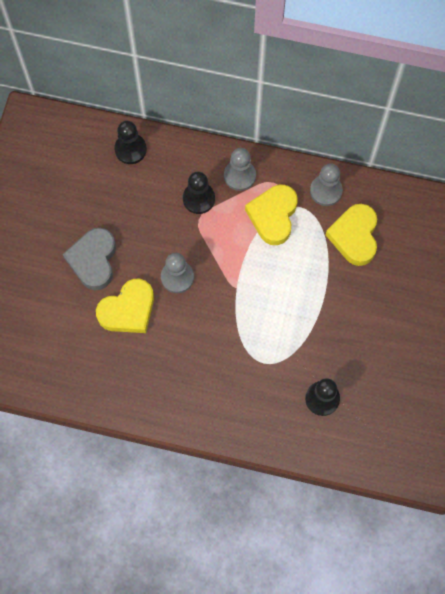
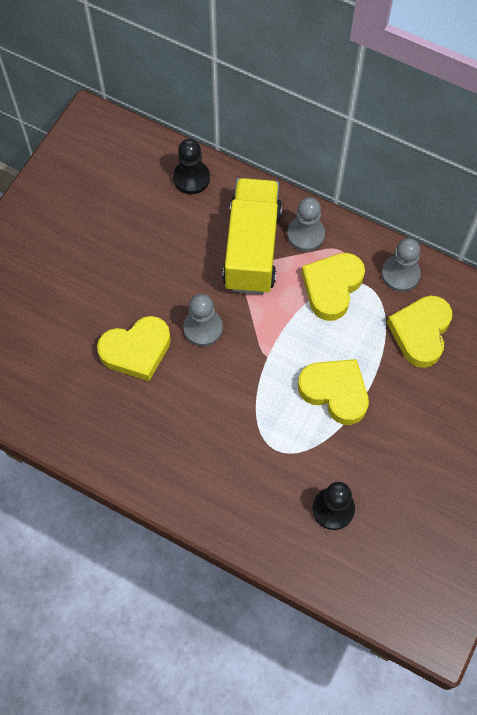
camera: 15 degrees right, 5 degrees down
grey heart [63,228,116,290] -> none
black pawn [183,171,215,214] -> yellow truck [222,178,282,294]
none -> yellow heart [298,359,369,425]

